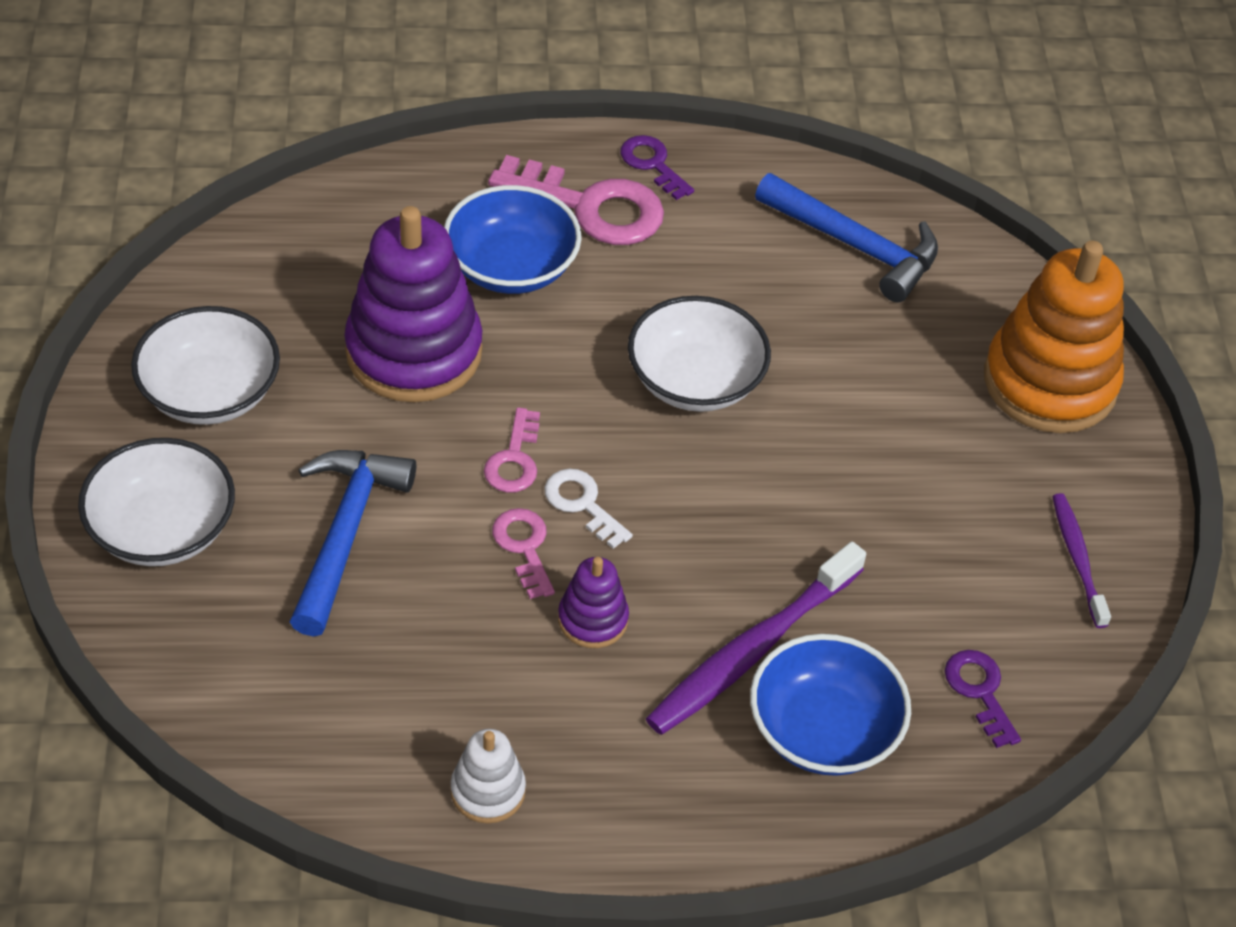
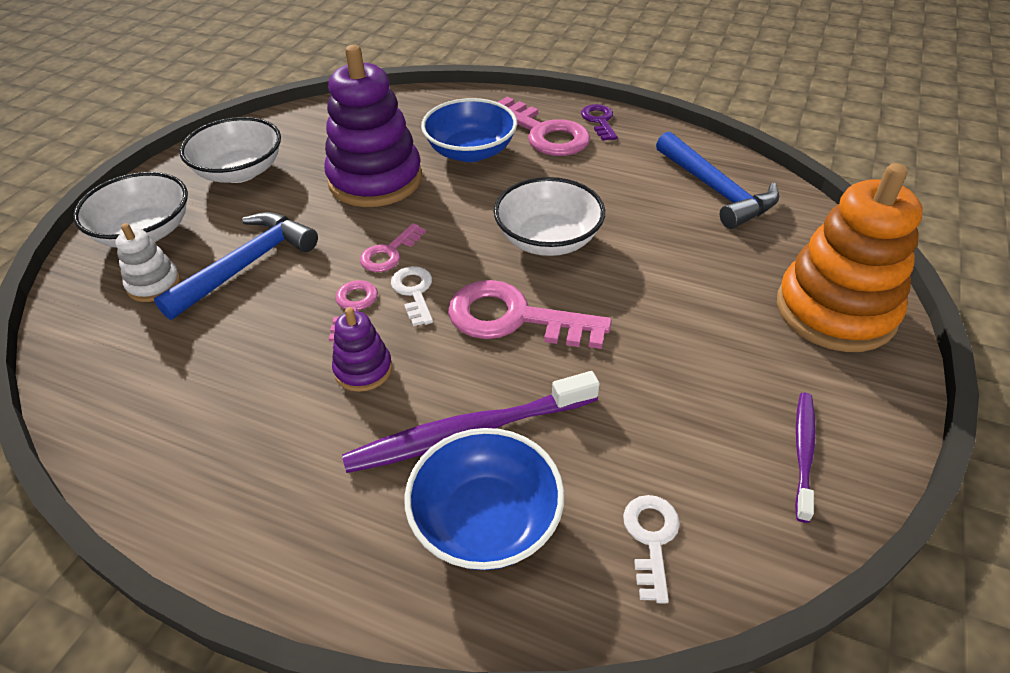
camera: 30 degrees right, 5 degrees down
white stacking toy [451,729,526,823] -> white stacking toy moved to [115,223,181,302]
purple key [945,650,1021,748] -> white key [623,495,680,603]
none -> pink key [448,280,612,349]

